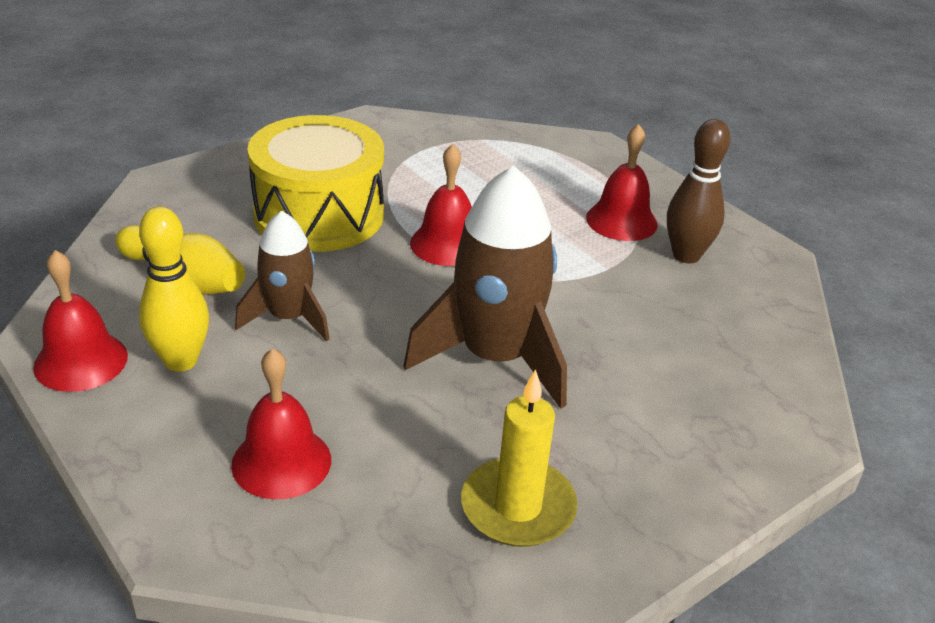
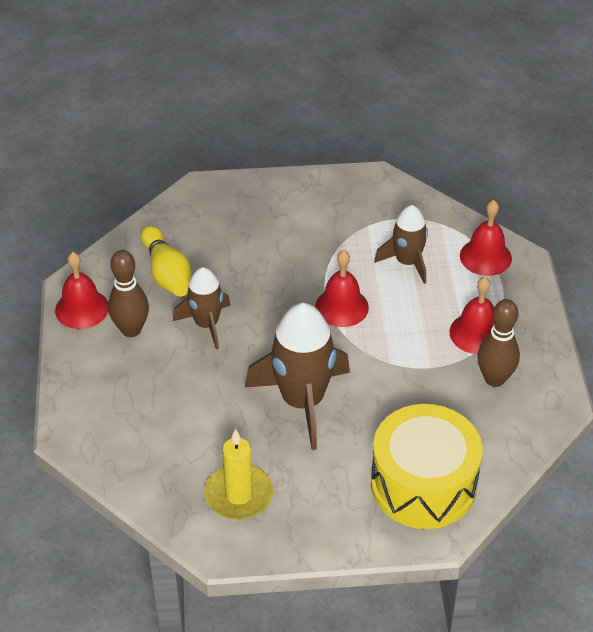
camera: 35 degrees right, 10 degrees up
yellow bowling pin [139,207,209,372] -> brown bowling pin [108,250,149,337]
red bell [231,348,331,500] -> red bell moved to [460,200,512,276]
yellow drum [247,115,384,252] -> yellow drum moved to [371,404,483,529]
none -> brown rocket [374,205,428,284]

